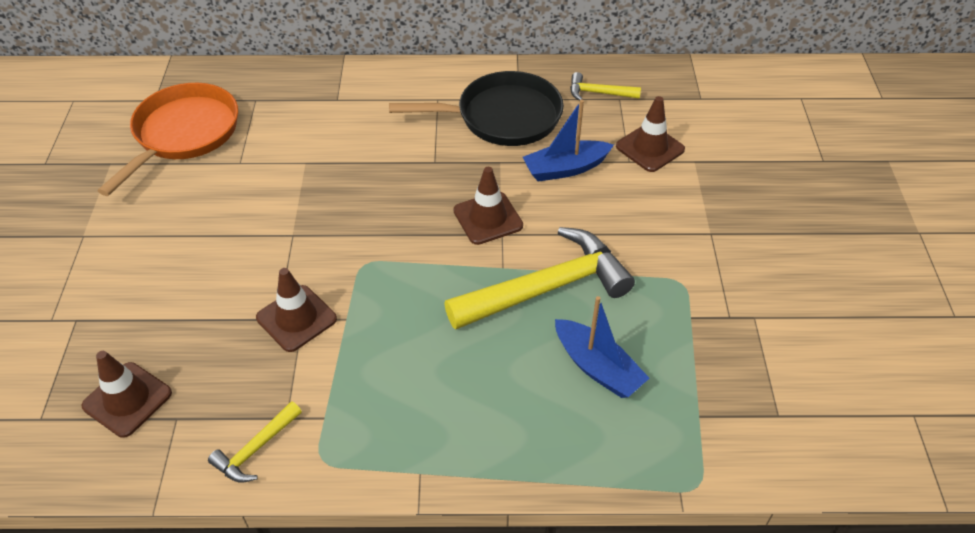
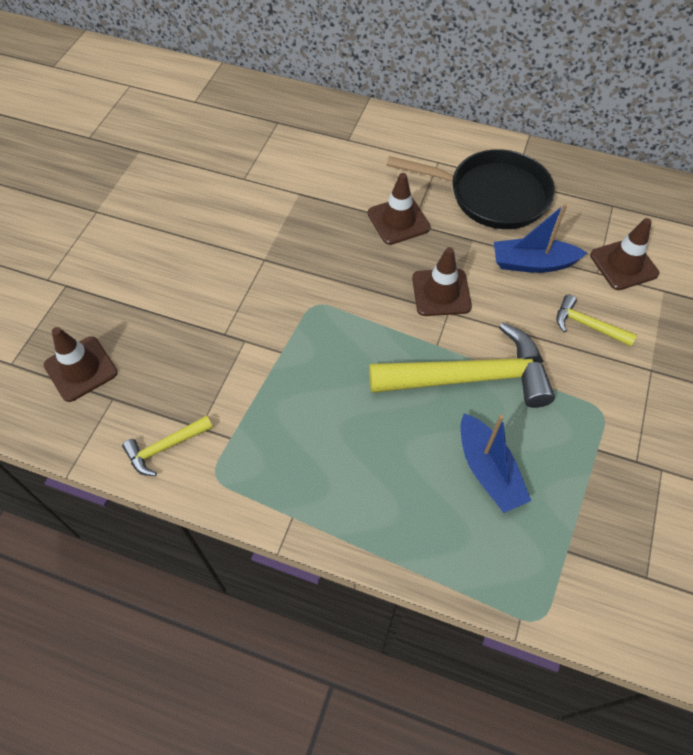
camera: 20 degrees right, 10 degrees up
orange pan [98,83,238,196] -> none
brown traffic cone [256,268,337,352] -> brown traffic cone moved to [368,173,430,245]
yellow hammer [570,72,641,101] -> yellow hammer moved to [556,295,637,346]

